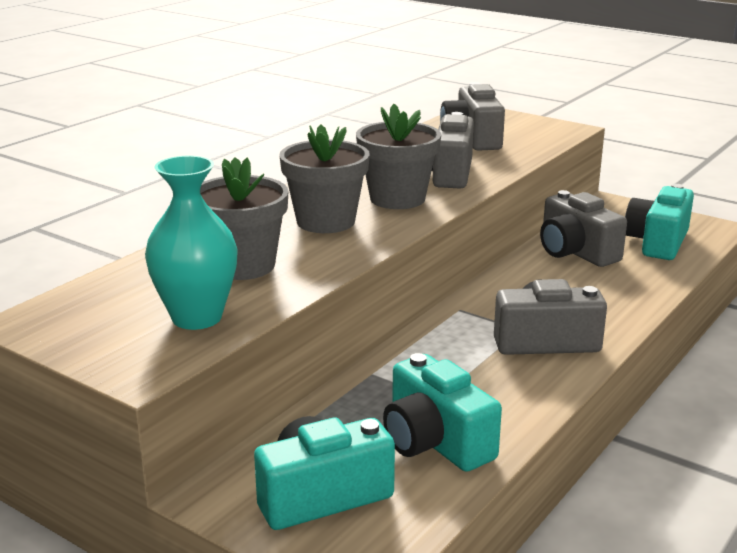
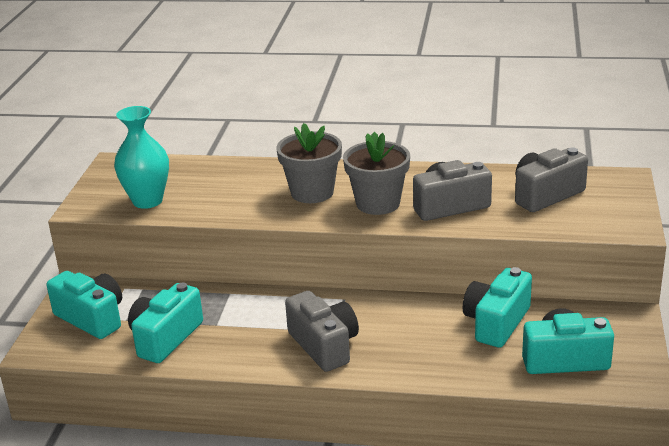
camera: 65 degrees right, 5 degrees up
grey flower pot [200,157,288,280] -> none
grey camera [540,190,627,267] -> turquoise camera [463,267,532,348]

